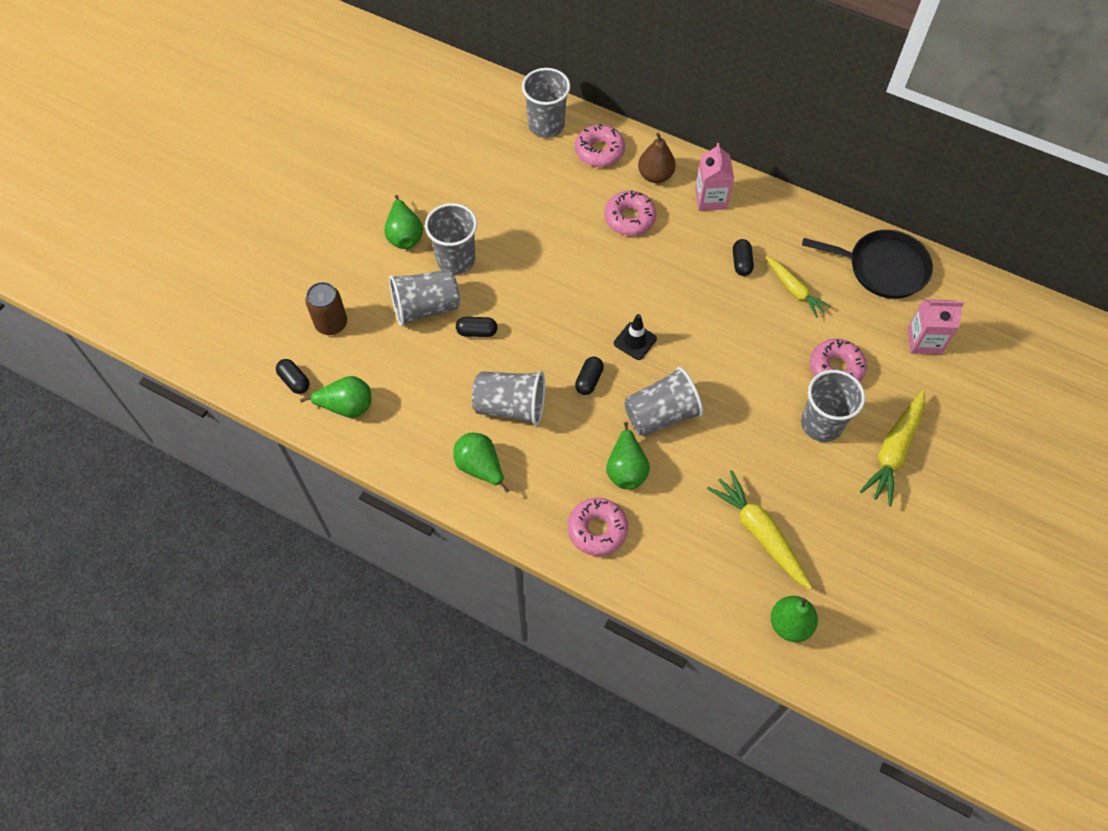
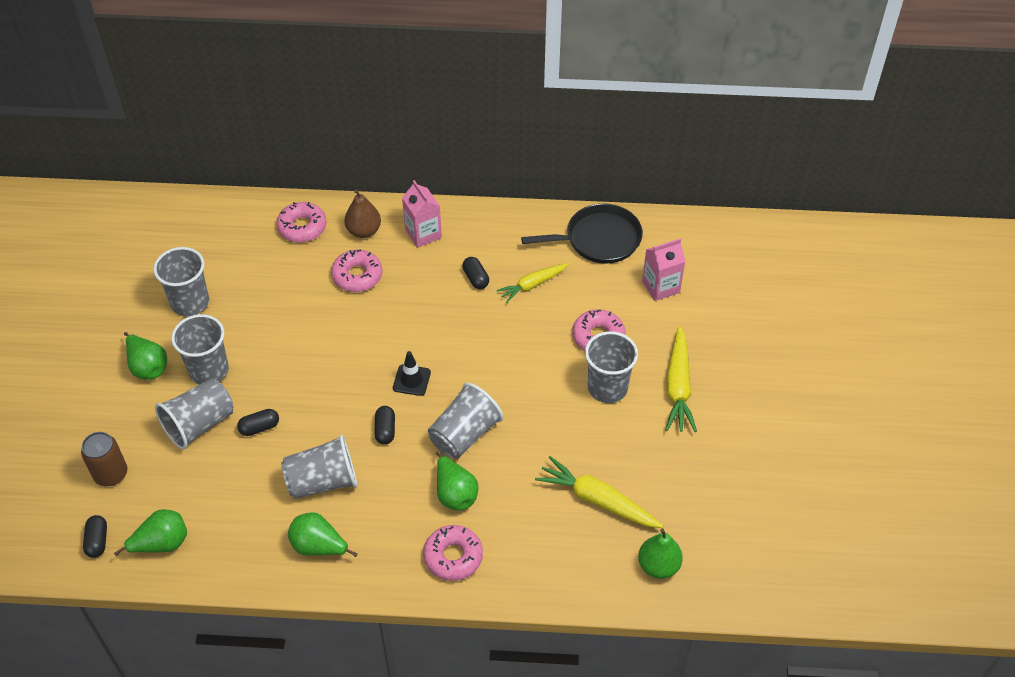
camera: 25 degrees left, 10 degrees down
black capsule [276,359,310,394] -> black capsule turned 60 degrees clockwise [83,515,107,558]
grey cup [522,68,570,138] -> grey cup moved to [153,247,209,317]
yellow carrot [766,256,831,318] -> yellow carrot turned 120 degrees clockwise [497,263,569,303]

